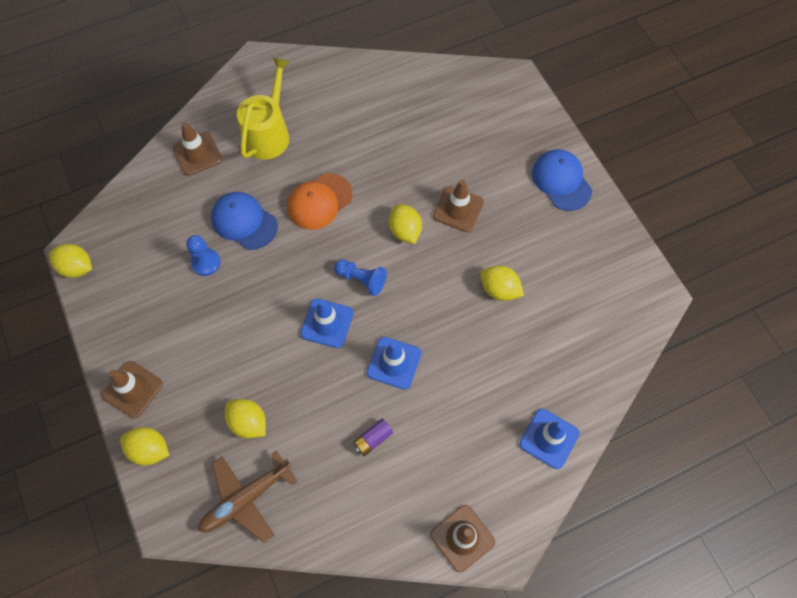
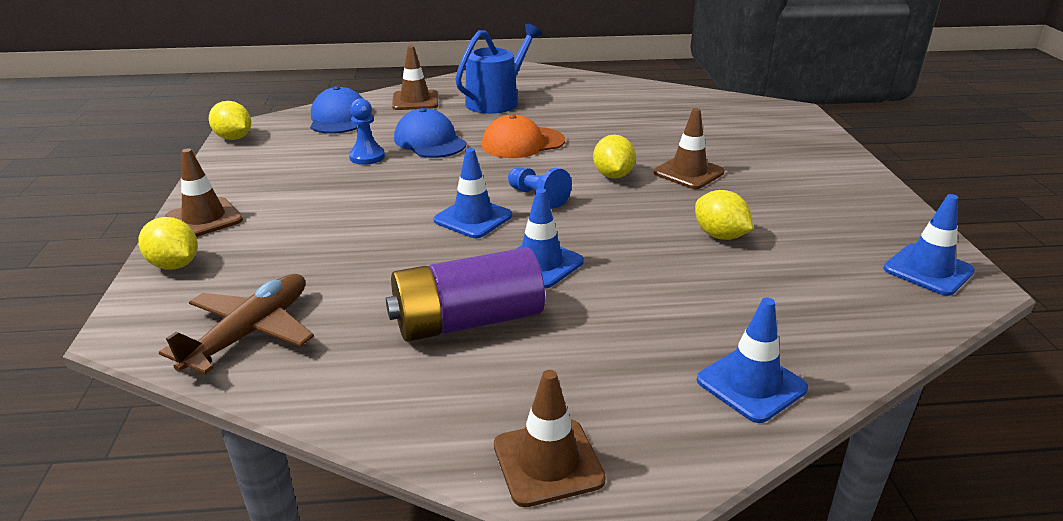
camera: 20 degrees right, 35 degrees down
brown plane [198,451,298,543] -> brown plane turned 135 degrees clockwise [159,274,314,374]
yellow lemon [225,399,266,438] -> none
yellow watering can [237,57,290,160] -> blue watering can [455,24,542,114]
purple battery [353,419,393,456] -> purple battery [386,247,545,342], size x2.35
blue cap [532,149,592,211] -> blue cap moved to [310,86,364,134]
none -> blue traffic cone [883,194,975,296]

